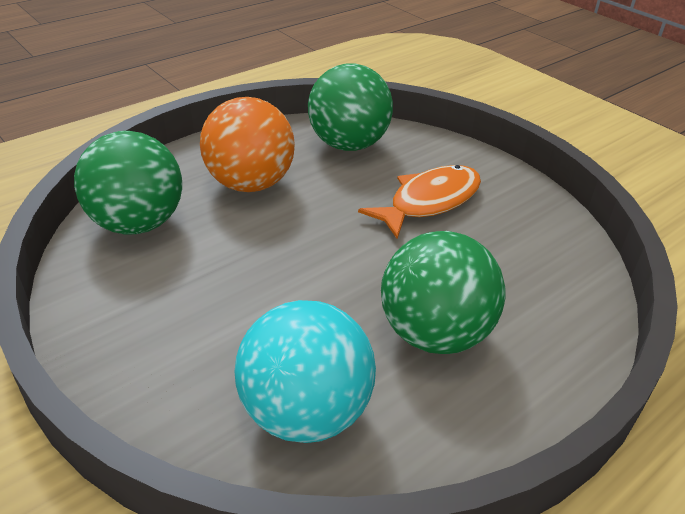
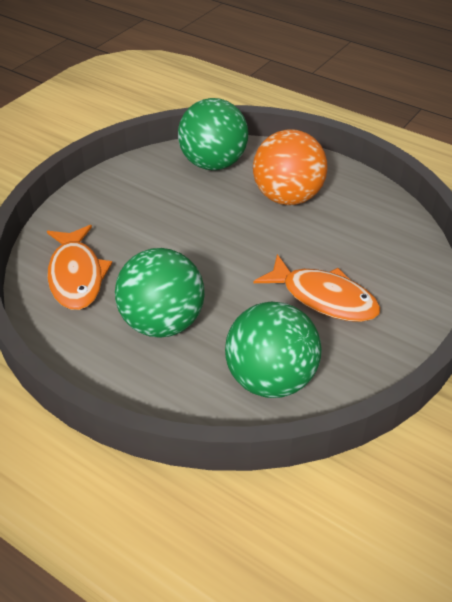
camera: 75 degrees right, 5 degrees up
turquoise ball [234,300,376,443] -> orange fish [47,225,112,310]
green ball [308,64,393,151] -> green ball moved to [225,301,322,398]

